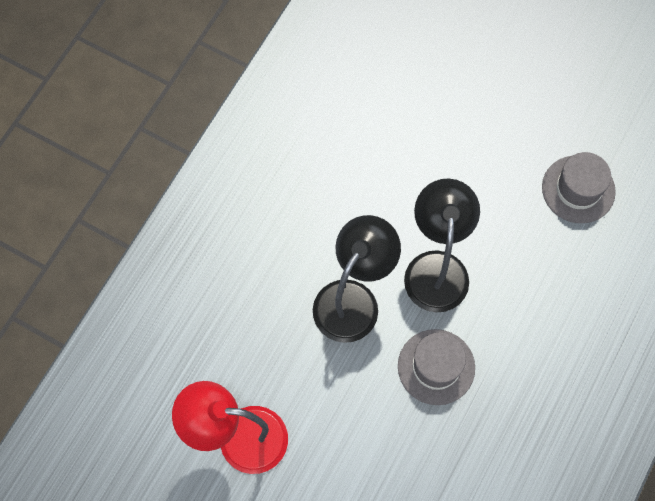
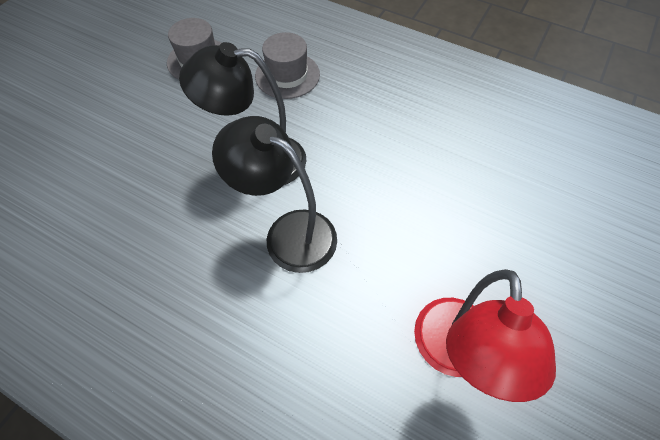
camera: 90 degrees left, 10 degrees down
grey hat [398,329,475,405] -> grey hat moved to [255,32,320,99]

